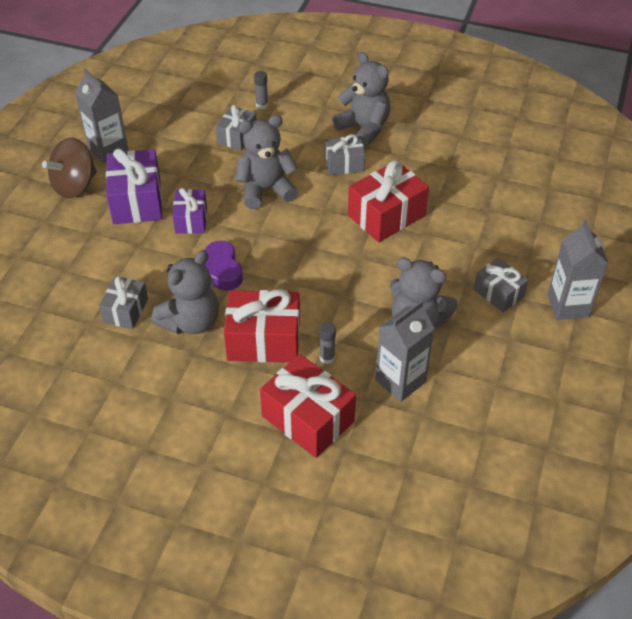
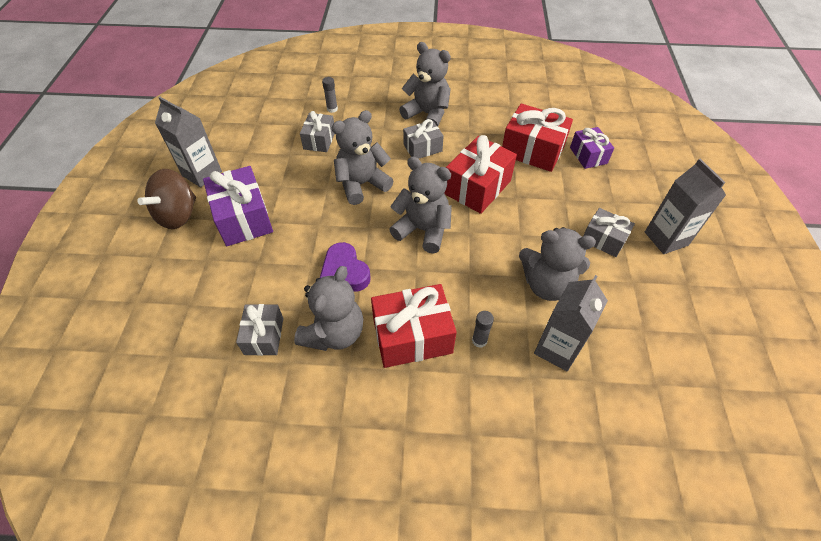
camera: 15 degrees left, 5 degrees up
purple gift [173,188,207,234] -> purple gift moved to [570,127,614,169]
red gift [260,354,356,458] -> red gift moved to [502,104,573,172]
none -> grey teddy bear [389,157,452,254]

